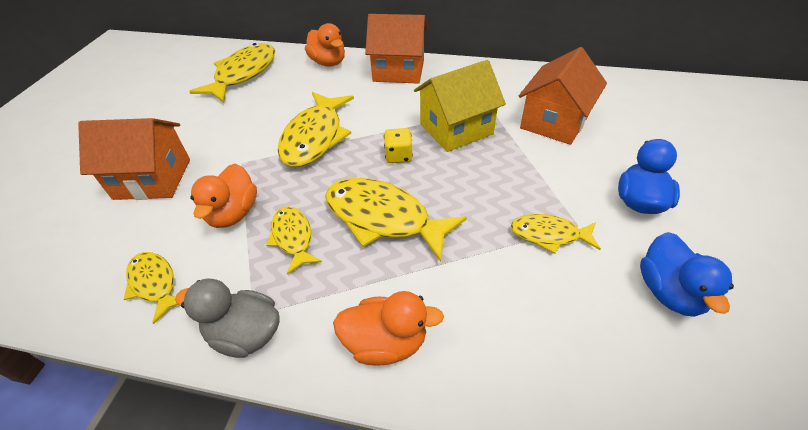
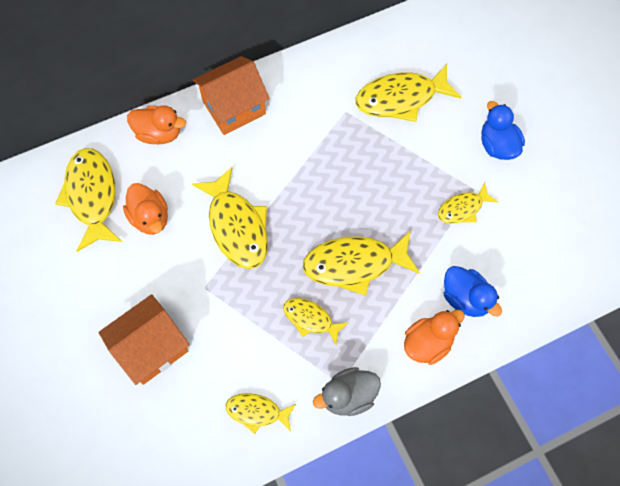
camera: 40 degrees left, 20 degrees up
orange duck [191,163,257,228] -> orange duck moved to [123,183,168,235]
yellow dice [384,128,413,163] -> none
yellow house [414,60,506,152] -> none
orange house [519,47,607,145] -> yellow fish [355,64,462,122]
blue duck [640,232,734,317] -> blue duck moved to [444,266,502,317]

